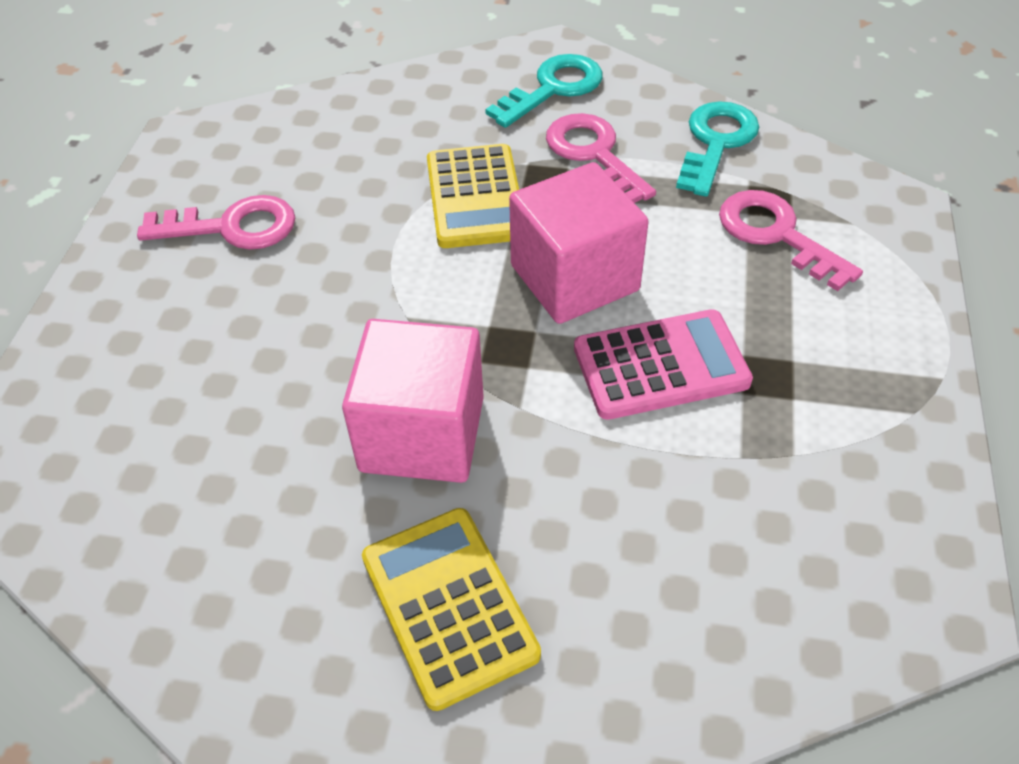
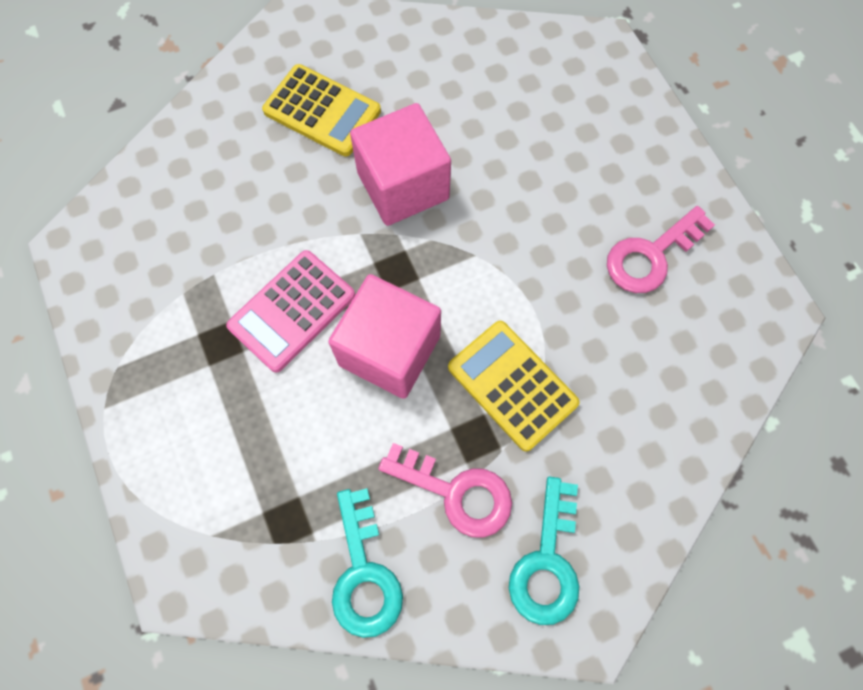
camera: 145 degrees right, 20 degrees up
pink key [719,190,863,291] -> none

